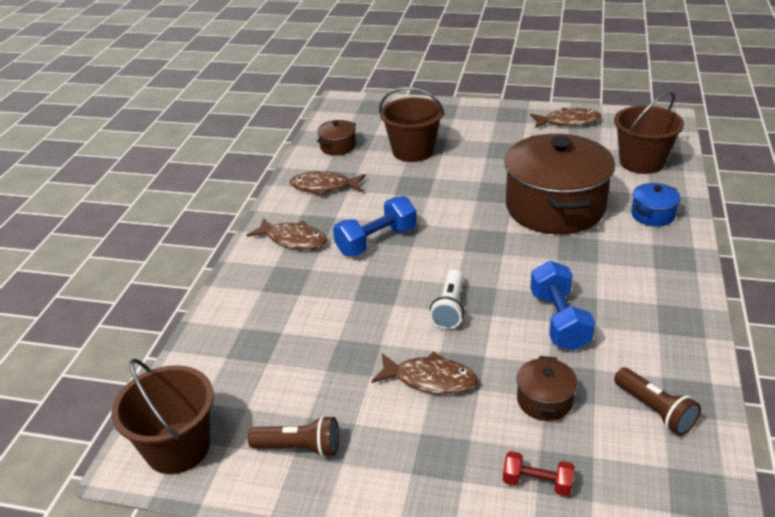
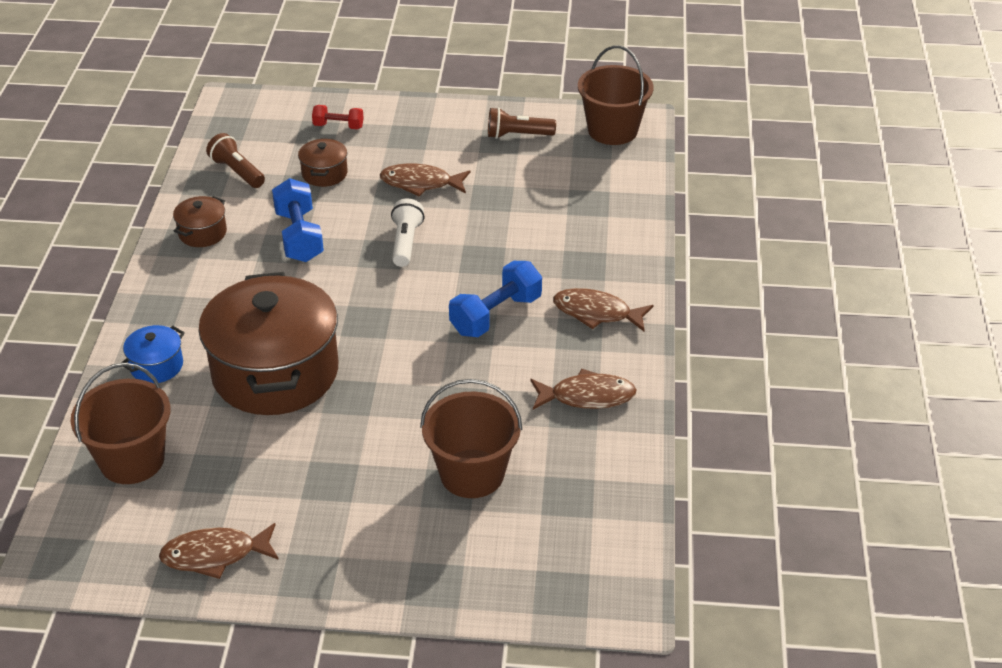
camera: 170 degrees right, 5 degrees up
brown pot [317,120,356,155] -> brown pot moved to [173,196,227,247]

